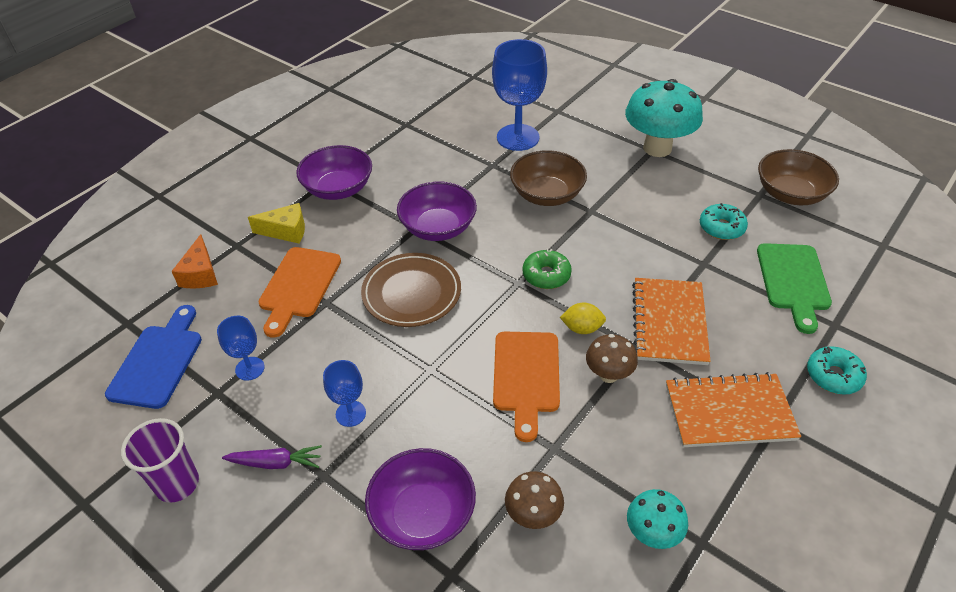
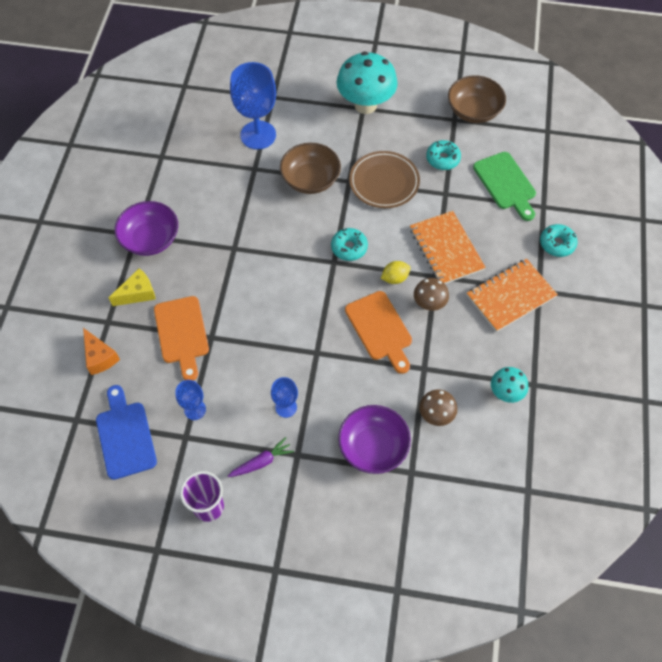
camera: 30 degrees left, 15 degrees up
brown plate [361,253,461,327] -> brown plate moved to [349,151,420,208]
purple bowl [397,182,477,241] -> none
green donut [522,249,572,289] -> turquoise donut [331,228,368,261]

